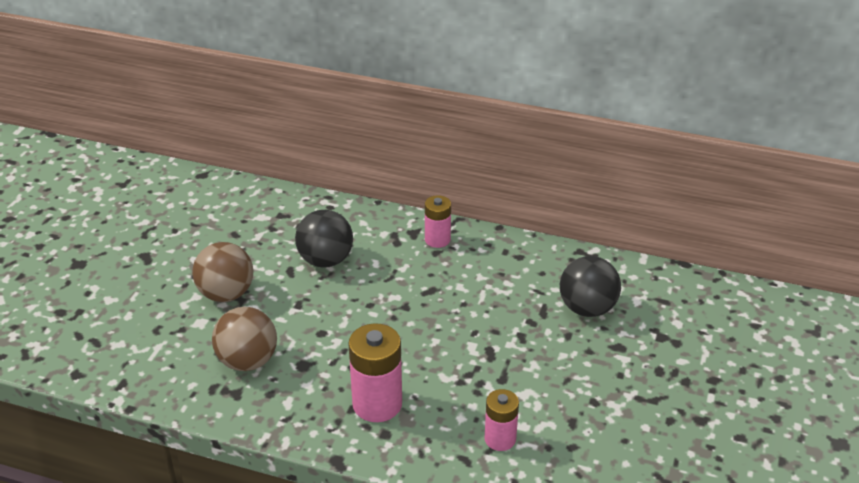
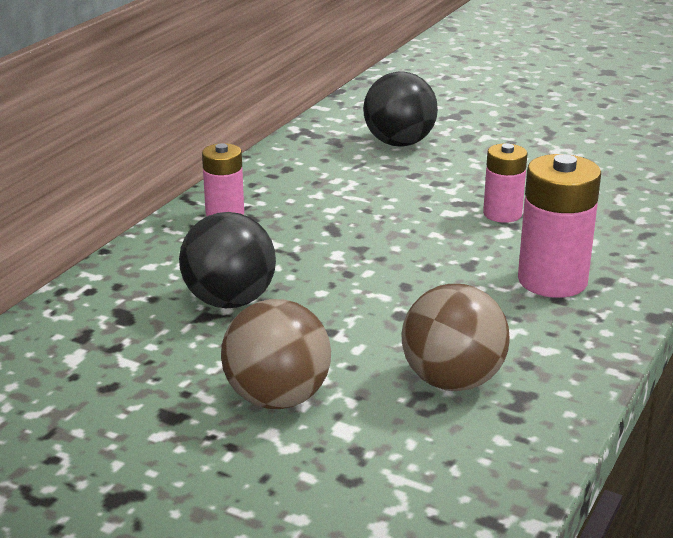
camera: 80 degrees left, 10 degrees down
pink battery [485,389,519,451] -> pink battery moved to [483,144,528,223]

